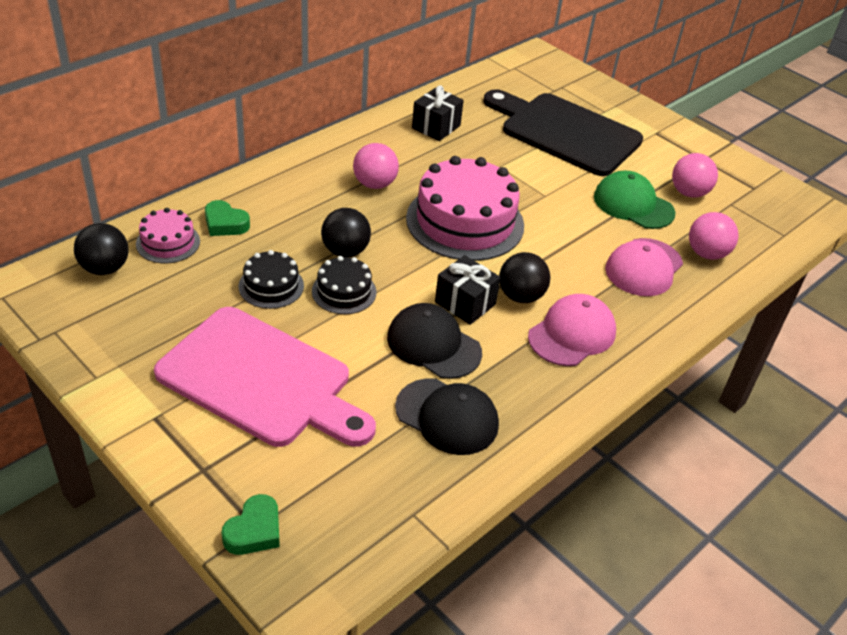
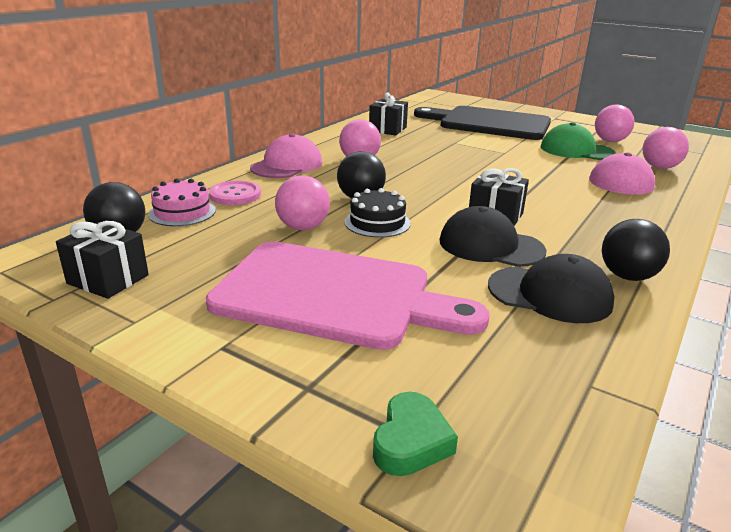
camera: 10 degrees left, 15 degrees down
green heart [205,200,250,236] -> pink button [209,181,261,205]
black cake [239,250,304,309] -> pink ball [275,175,330,230]
pink cake [406,156,524,261] -> none
black ball [499,252,551,303] -> black ball moved to [602,219,670,281]
pink cap [528,294,616,366] -> pink cap moved to [250,133,322,178]
none -> black gift [56,221,149,299]

